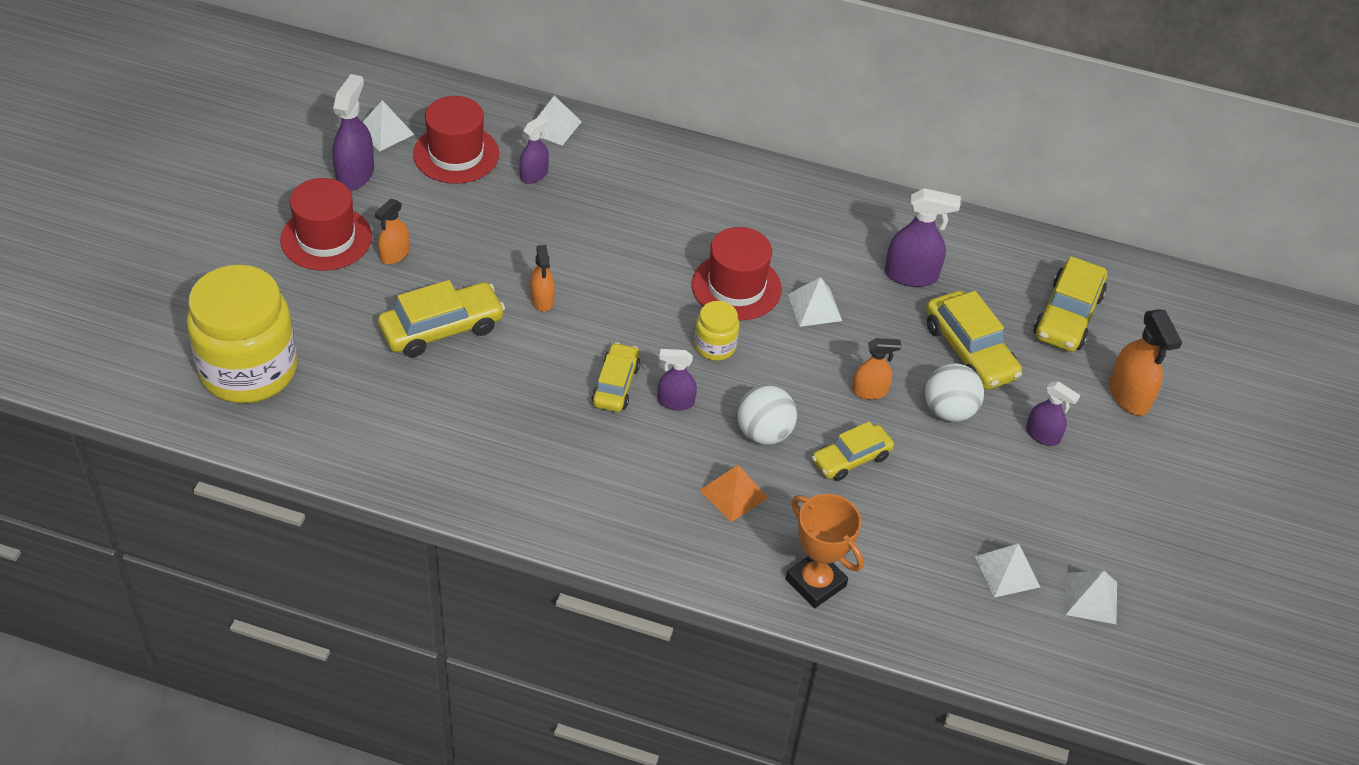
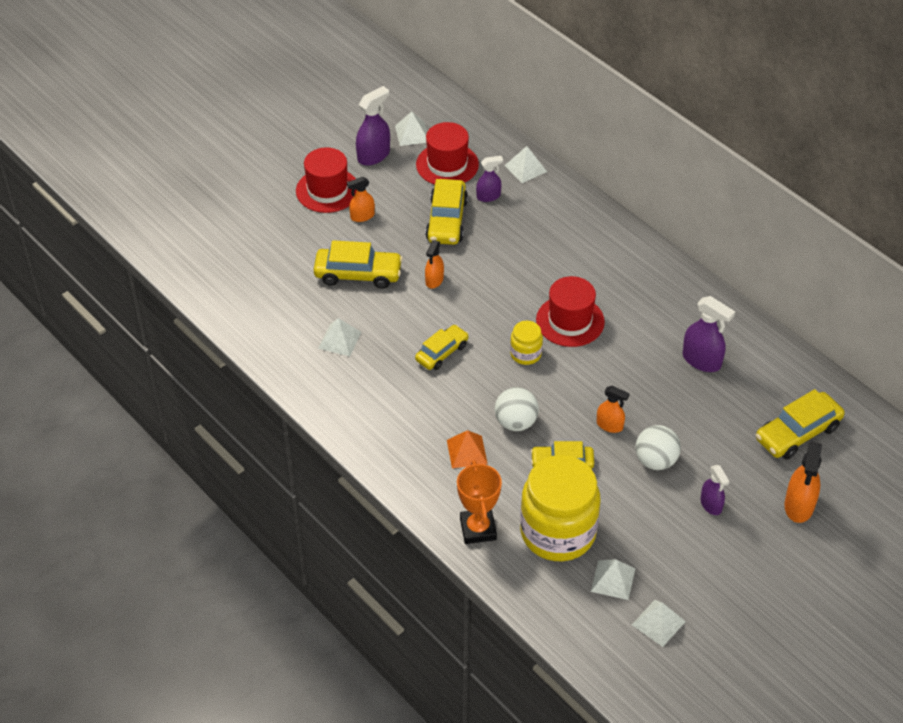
camera: 35 degrees right, 0 degrees up
yellow jar [187,265,297,403] -> yellow jar moved to [520,455,601,561]
purple spray bottle [658,349,697,411] -> none
white pyramid [788,277,842,327] -> white pyramid moved to [318,318,361,356]
yellow car [926,291,1022,390] -> yellow car moved to [425,179,468,245]

